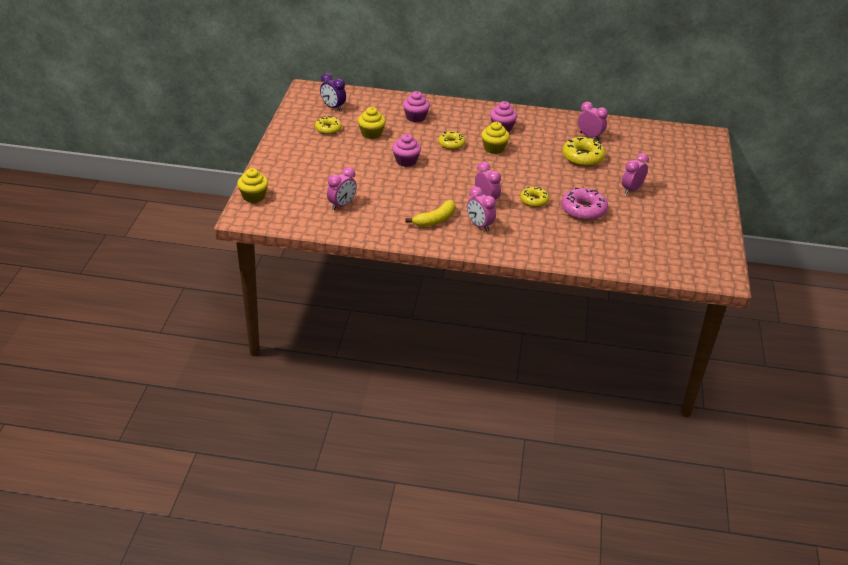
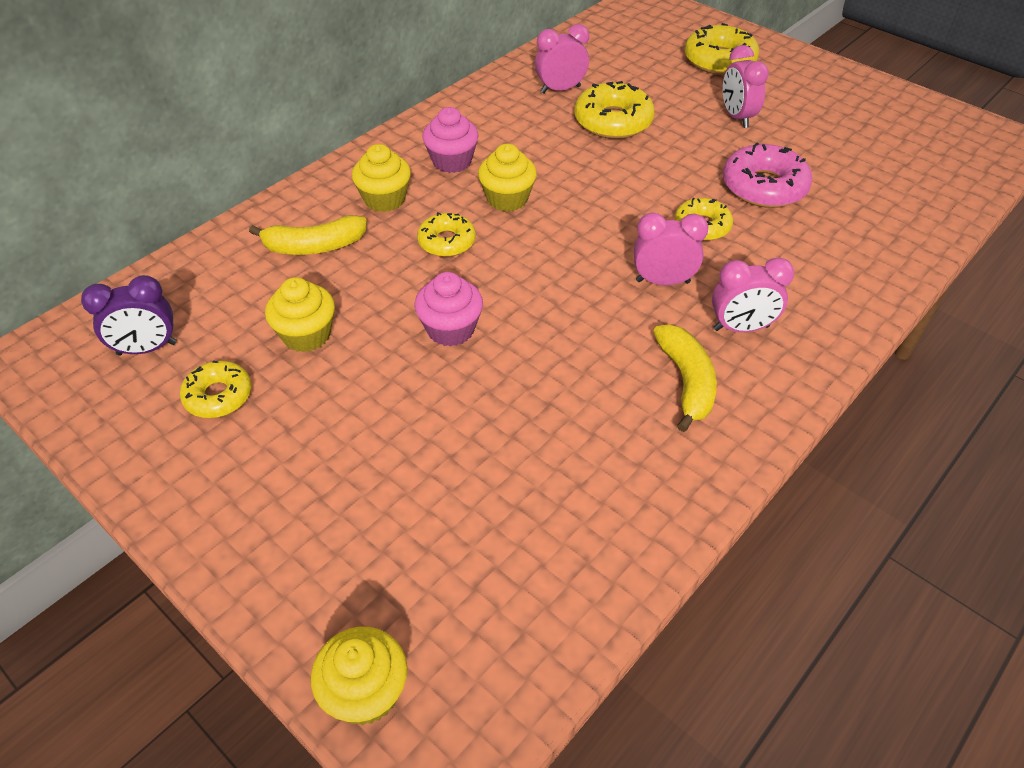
camera: 55 degrees left, 10 degrees up
pink clock [327,167,357,210] -> none
pink cupcake [403,91,430,122] -> yellow banana [249,215,367,255]
none -> yellow cupcake [352,144,411,212]
none -> yellow donut [685,23,759,75]

